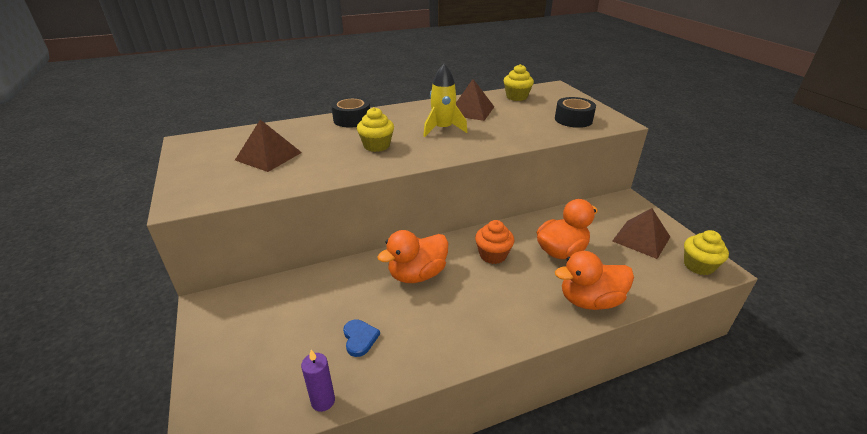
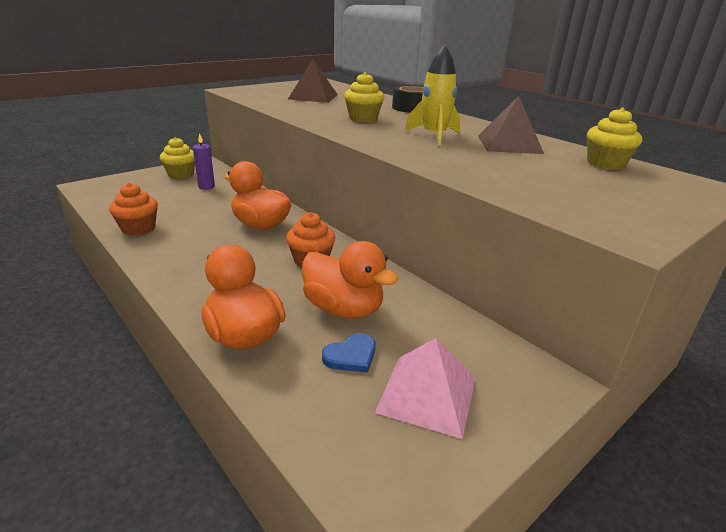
camera: 70 degrees right, 5 degrees down
purple candle [301,350,335,412] -> purple candle moved to [193,133,215,190]
blue heart [343,319,380,357] -> blue heart moved to [322,333,376,373]
black tape [555,97,596,128] -> none
brown pyramid [612,208,670,259] -> pink pyramid [375,338,476,439]
yellow cupcake [684,230,729,275] -> yellow cupcake moved to [160,137,195,179]
none -> orange cupcake [109,183,158,236]

